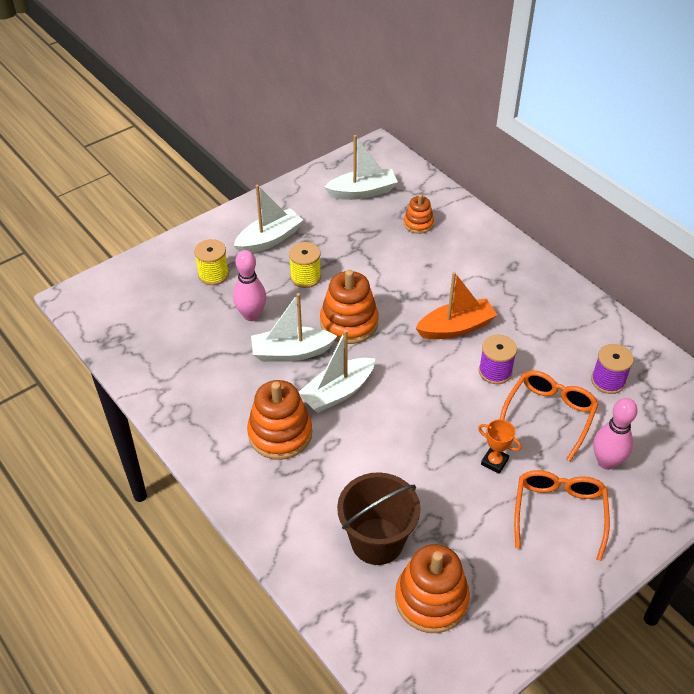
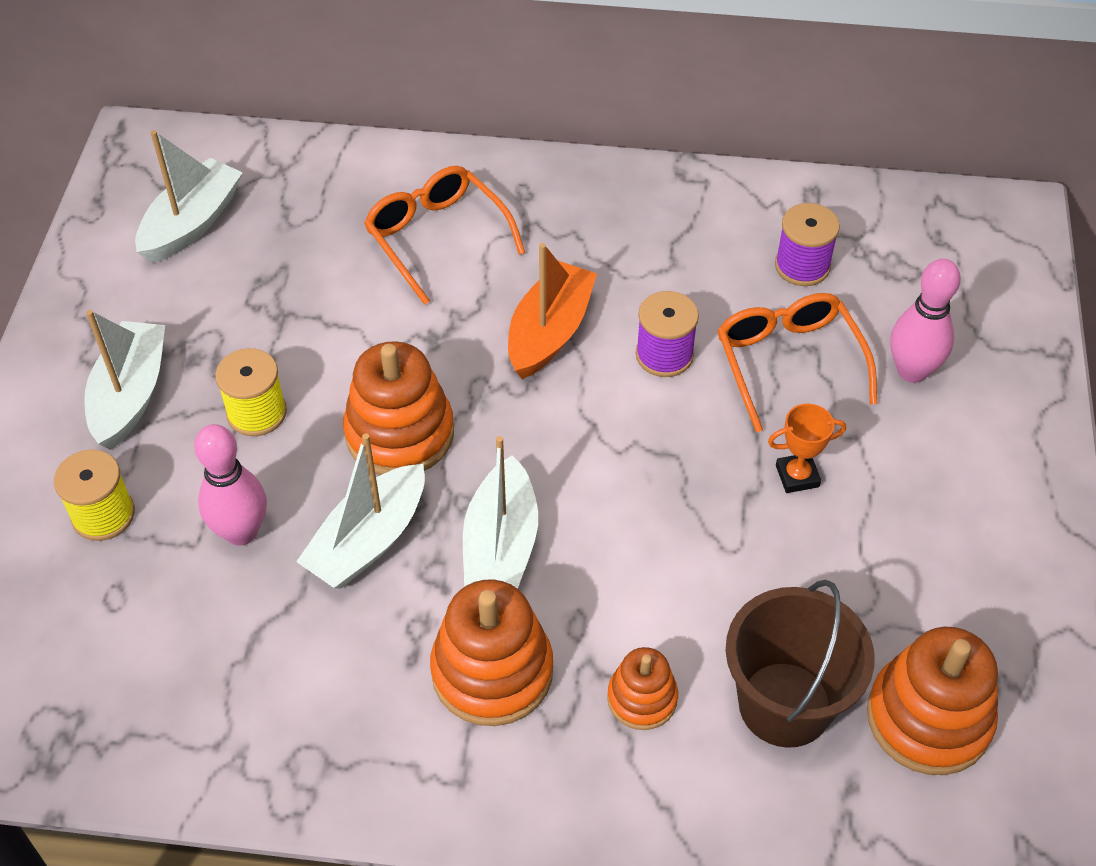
camera: 45 degrees left, 5 degrees up
orange stacking toy [404,194,434,234] -> orange stacking toy moved to [607,647,678,730]
orange glasses [514,470,610,561] -> orange glasses moved to [364,166,525,305]

